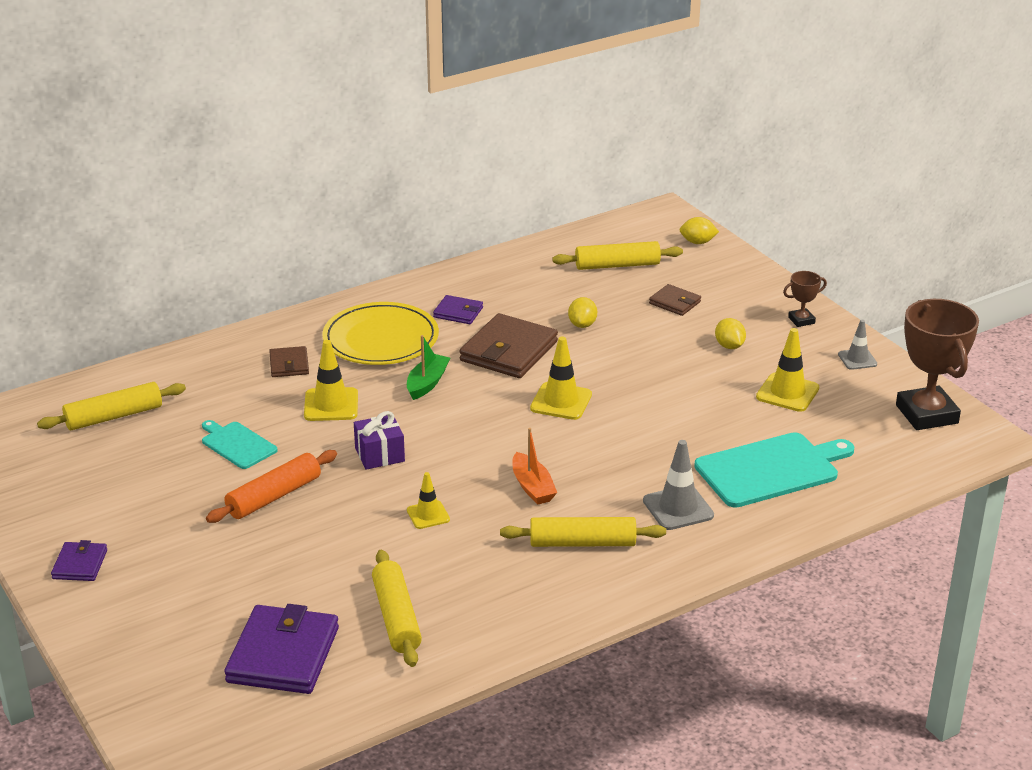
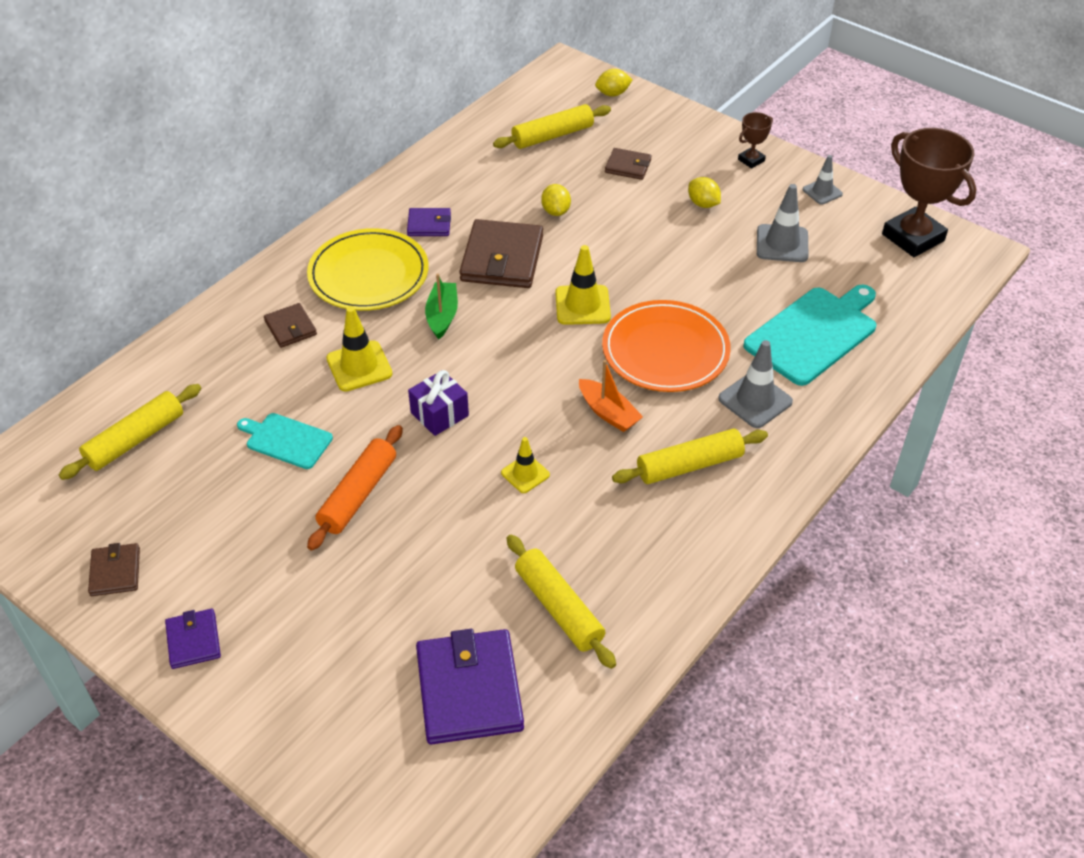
camera: 20 degrees left, 15 degrees up
yellow traffic cone [756,328,819,412] -> grey traffic cone [757,184,809,262]
none -> brown wallet [88,543,140,596]
none -> orange plate [602,300,731,392]

